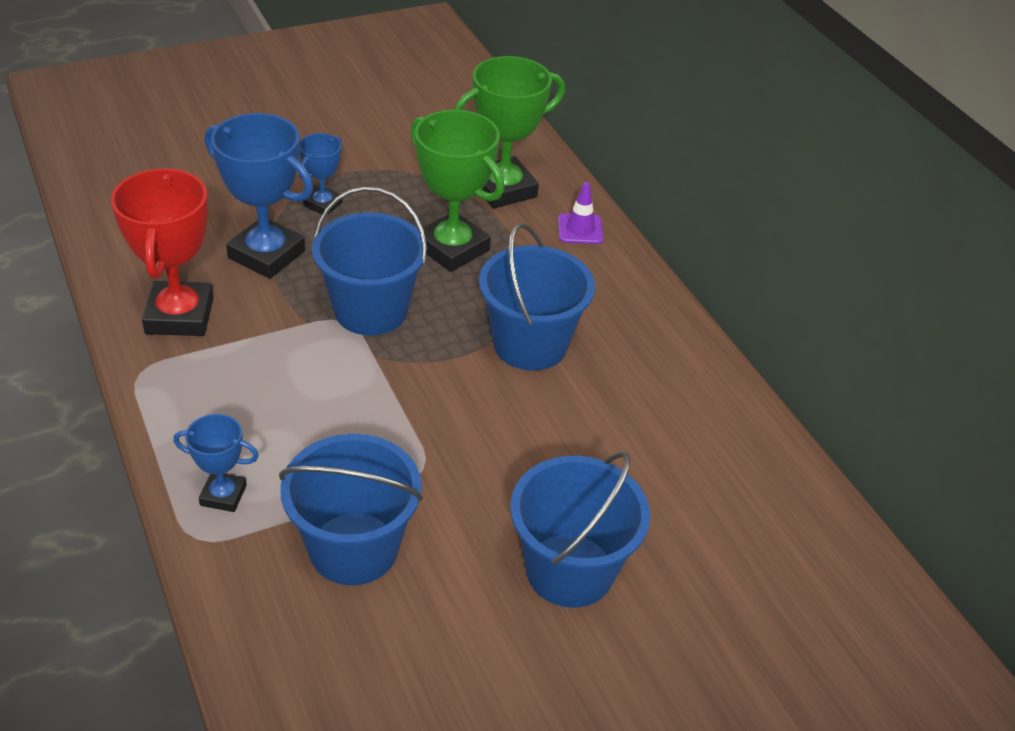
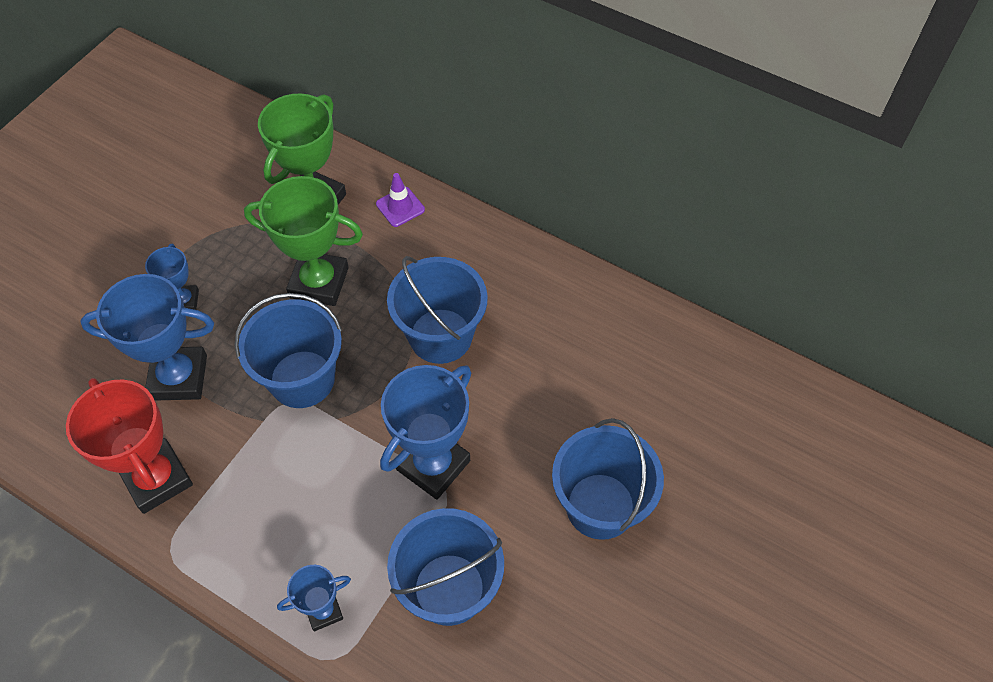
camera: 30 degrees left, 15 degrees up
none -> blue trophy [380,365,471,500]

